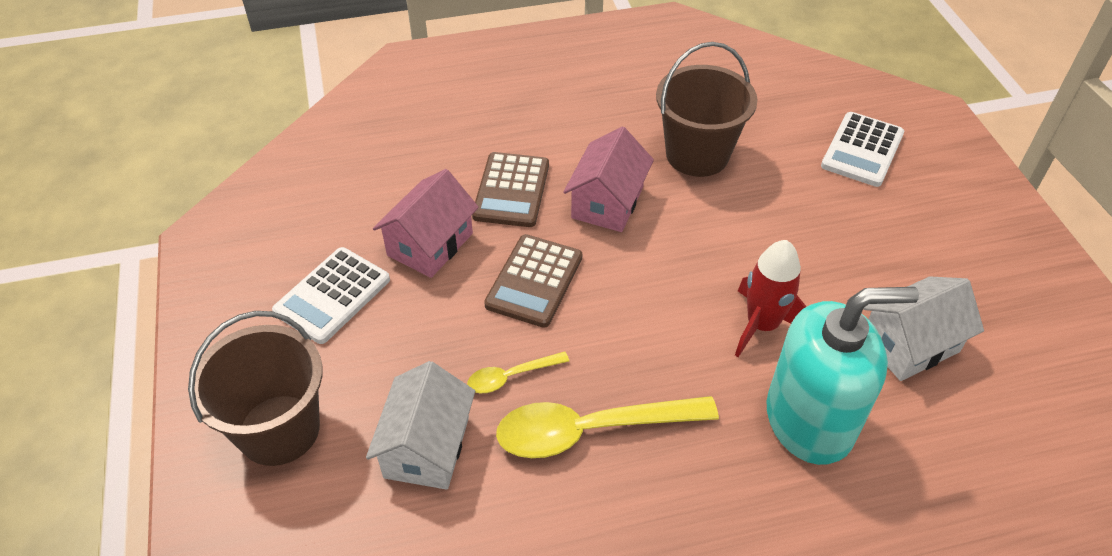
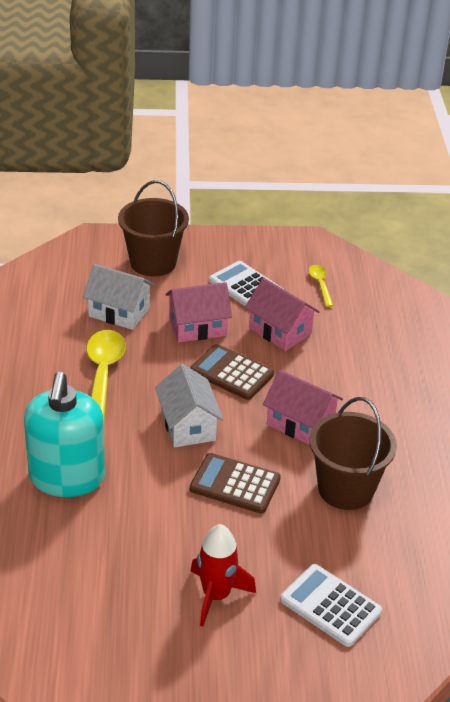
camera: 100 degrees right, 10 degrees down
yellow spoon [467,351,569,393] -> yellow spoon moved to [309,265,334,307]
brown calculator [472,152,549,227] -> brown calculator moved to [190,453,281,513]
red rocket [735,240,807,357] -> red rocket moved to [190,524,256,627]
white house [863,276,984,381] -> white house moved to [155,364,224,447]
none -> pink house [166,282,232,342]

